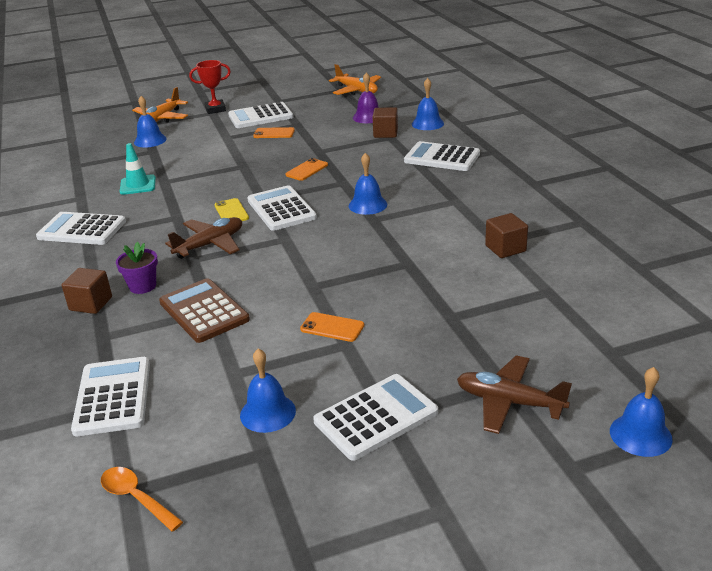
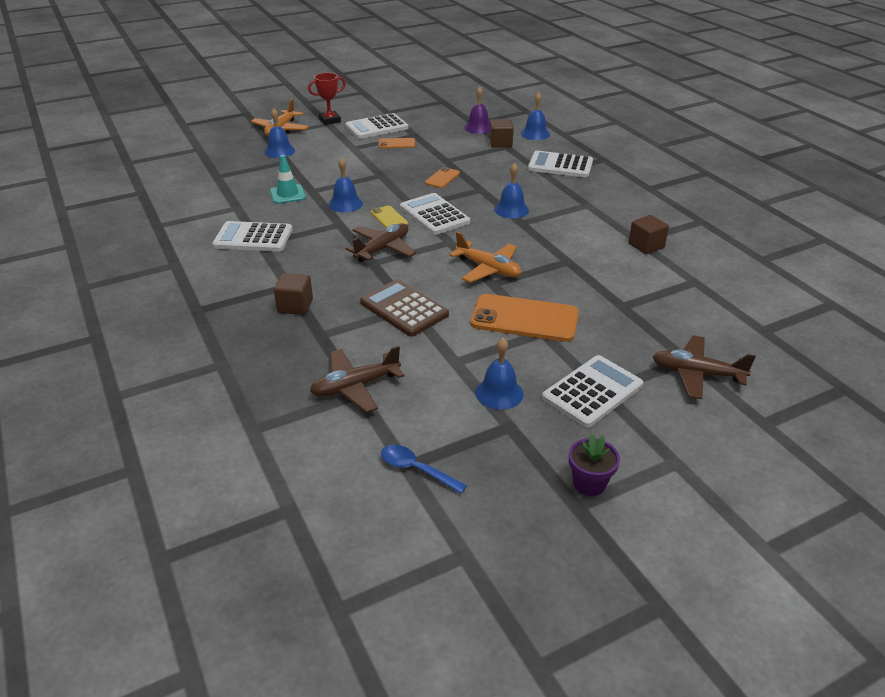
camera: 10 degrees left, 5 degrees up
white calculator [71,357,150,436] -> brown plane [310,346,404,412]
orange spoon [101,467,183,532] -> blue spoon [381,445,467,494]
purple flower pot [116,242,158,294] -> purple flower pot moved to [569,434,620,496]
orange phone [300,312,364,342] -> orange phone [470,294,579,342], size x1.98
orange plane [329,64,381,95] -> orange plane moved to [449,232,521,283]
blue bell [610,367,673,457] -> blue bell moved to [329,157,363,212]

